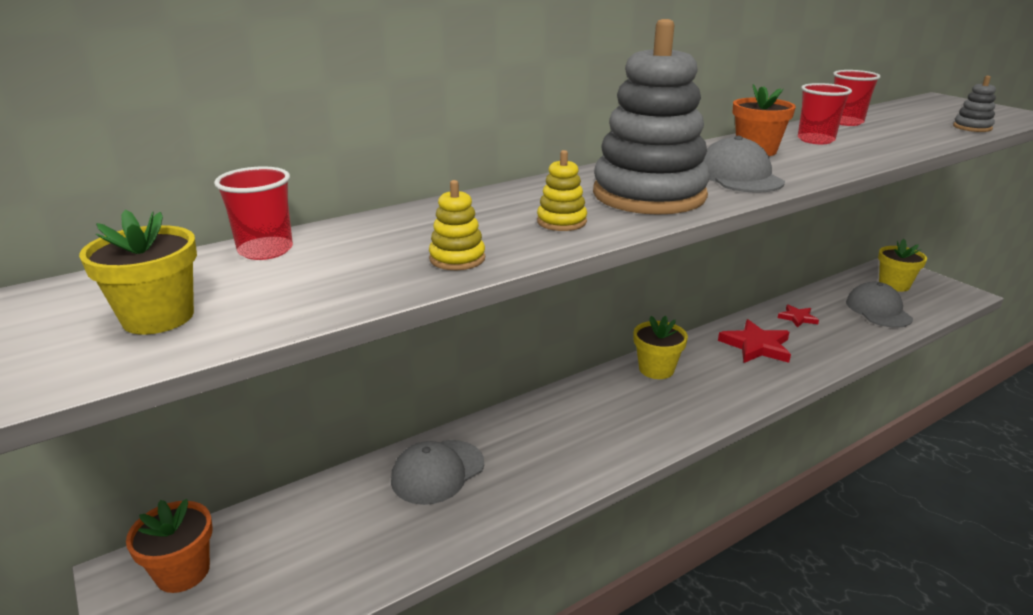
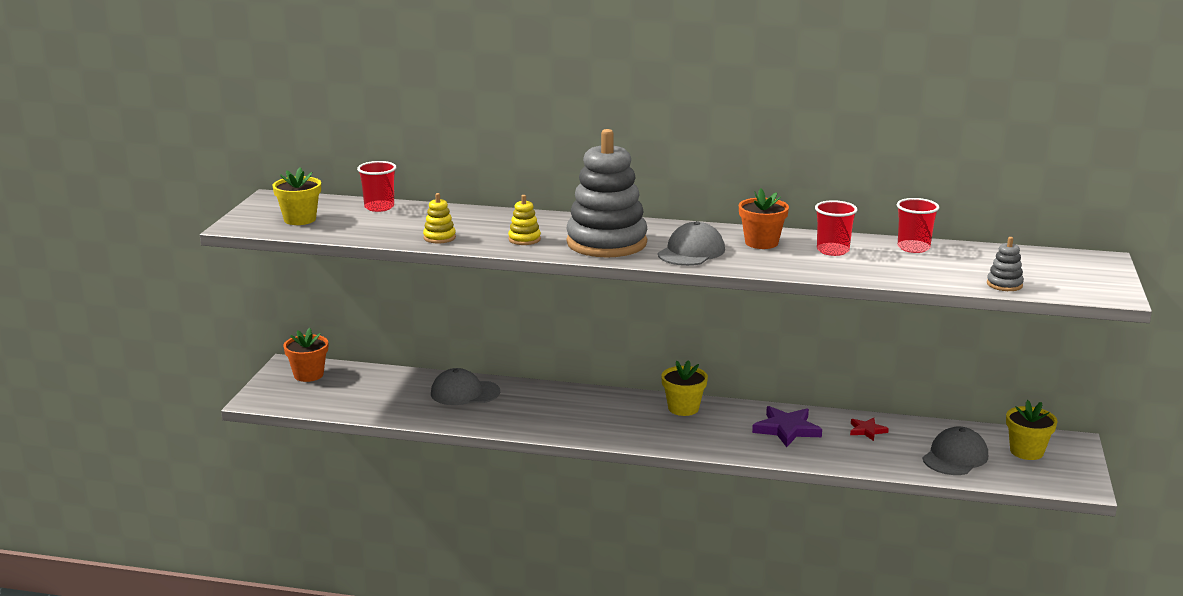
camera: 45 degrees right, 5 degrees down
red star [718,319,791,363] -> purple star [752,406,822,447]

